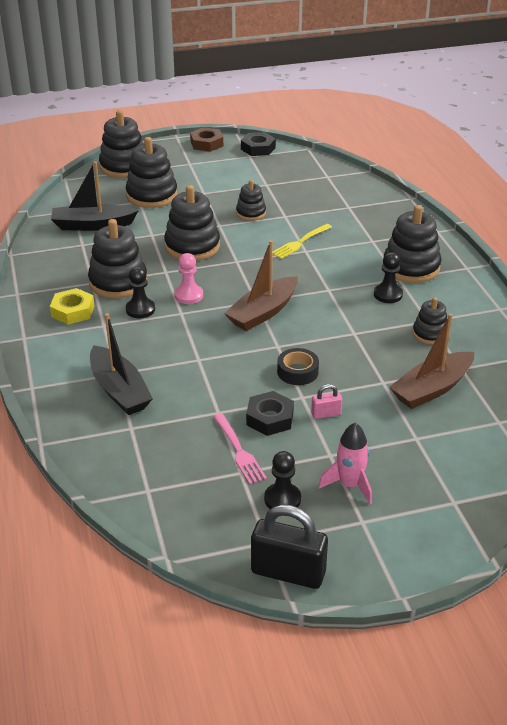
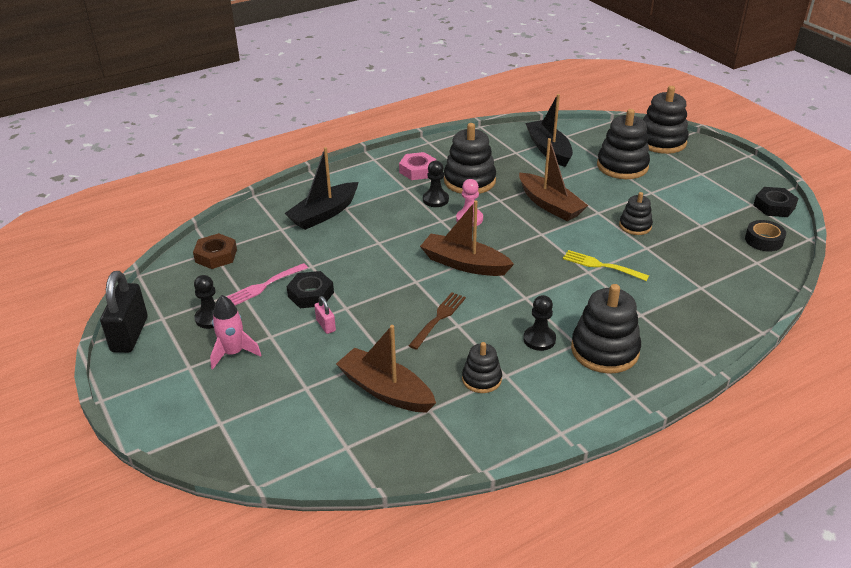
camera: 75 degrees right, 0 degrees up
yellow nut [50,288,95,325] -> pink nut [399,152,437,180]
black stacking toy [164,185,220,261] -> brown boat [519,138,588,221]
brown nut [190,127,223,152] -> brown nut moved to [193,233,237,269]
black tape [277,348,319,385] -> black tape moved to [745,220,786,252]
none -> brown fork [408,292,466,350]

